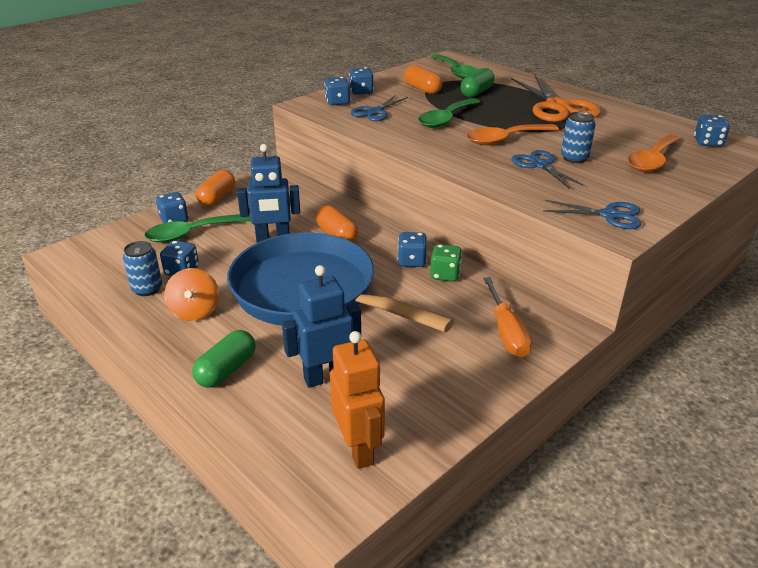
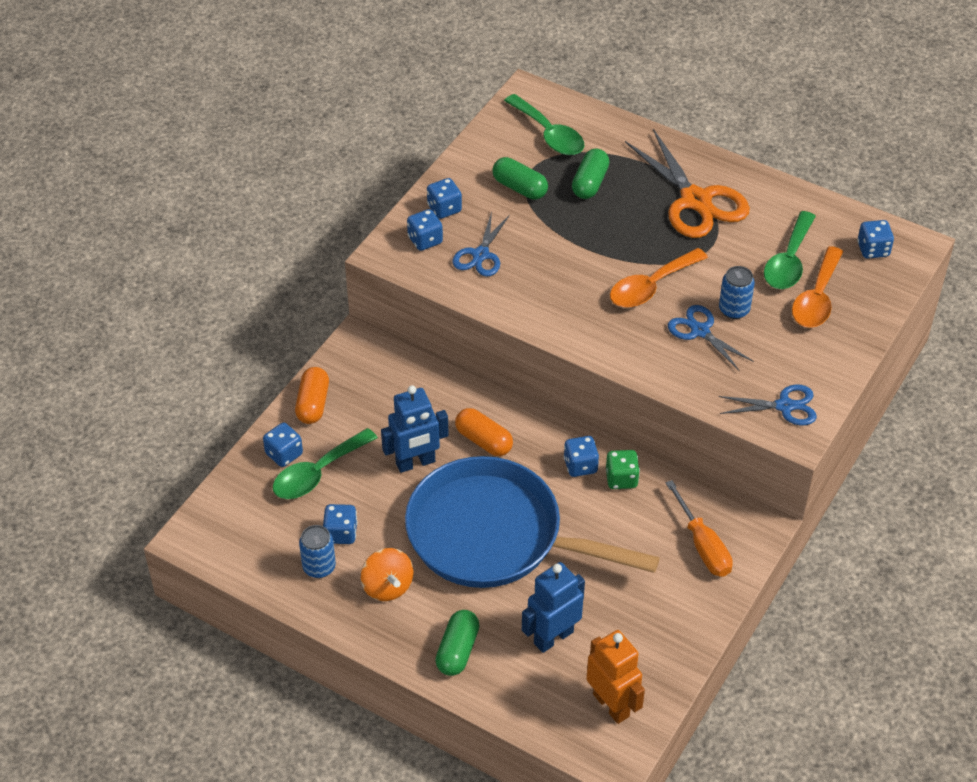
camera: 15 degrees left, 15 degrees up
orange capsule [404,65,442,94] -> green capsule [492,157,548,200]
green spoon [418,98,480,128] -> green spoon moved to [764,211,816,289]

